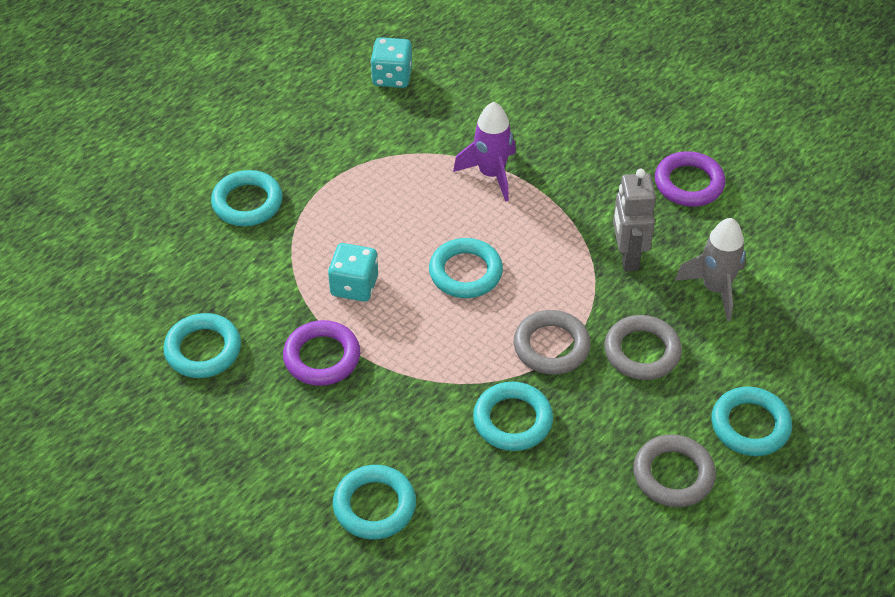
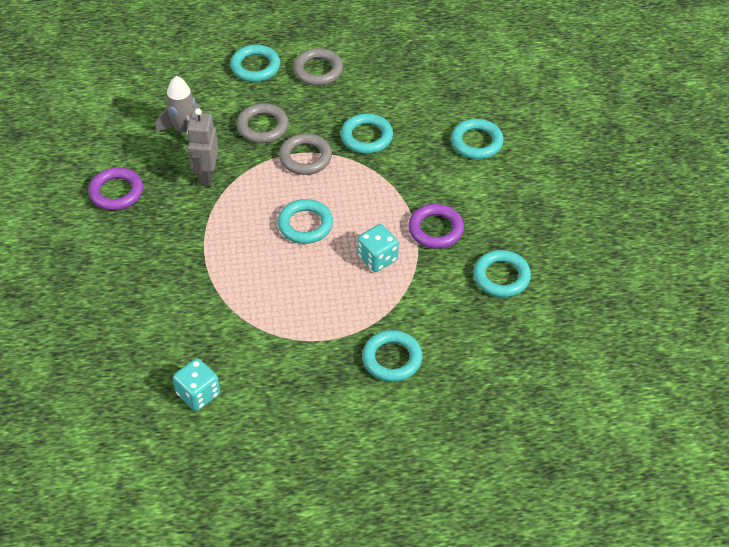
camera: 140 degrees left, 0 degrees up
purple rocket [453,102,516,202] -> none
grey robot [613,169,656,271] -> grey robot turned 150 degrees clockwise [187,108,218,186]

